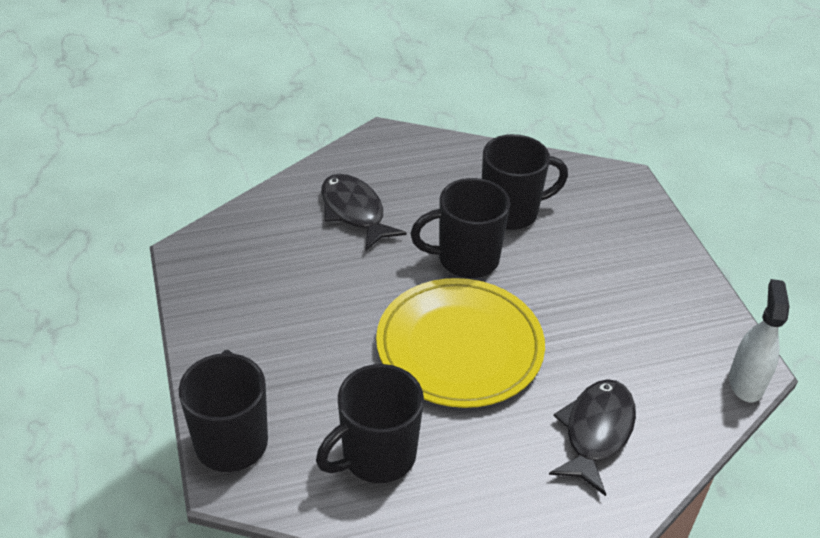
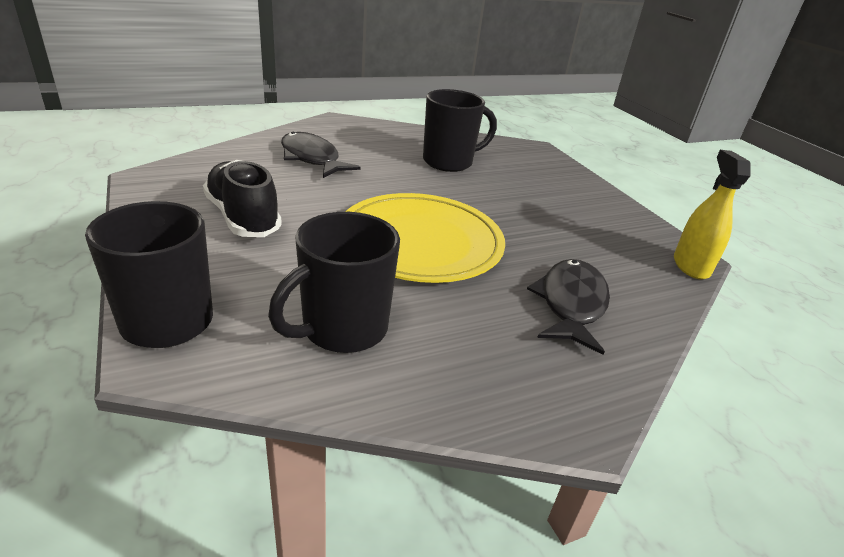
camera: 10 degrees left, 10 degrees down
black mug [410,178,510,278] -> none
white spray bottle [729,279,790,402] -> yellow spray bottle [674,150,751,279]
none -> black shoe [203,160,282,237]

